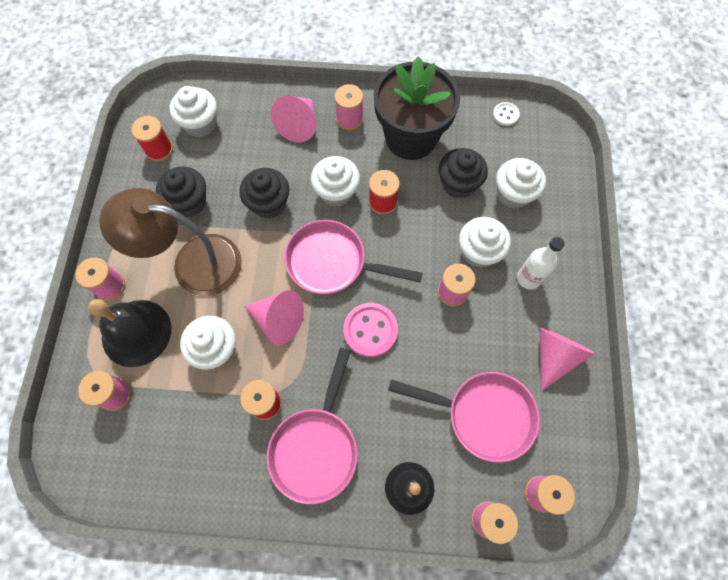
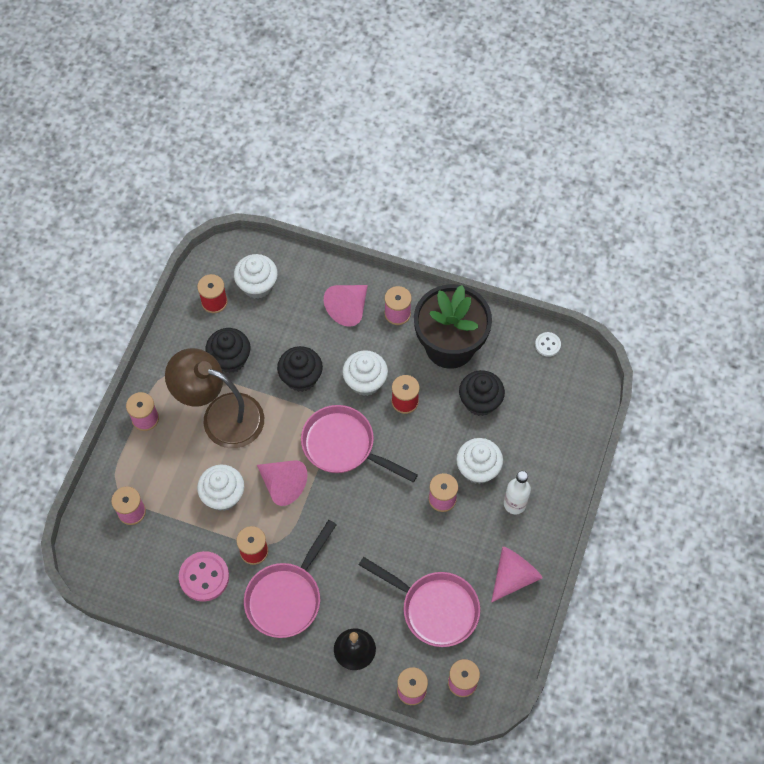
camera: 15 degrees right, 5 degrees down
black bell [88,299,171,367] -> none
pink button [343,303,398,357] -> pink button moved to [179,551,229,602]
white cupcake [496,158,546,209] -> none

